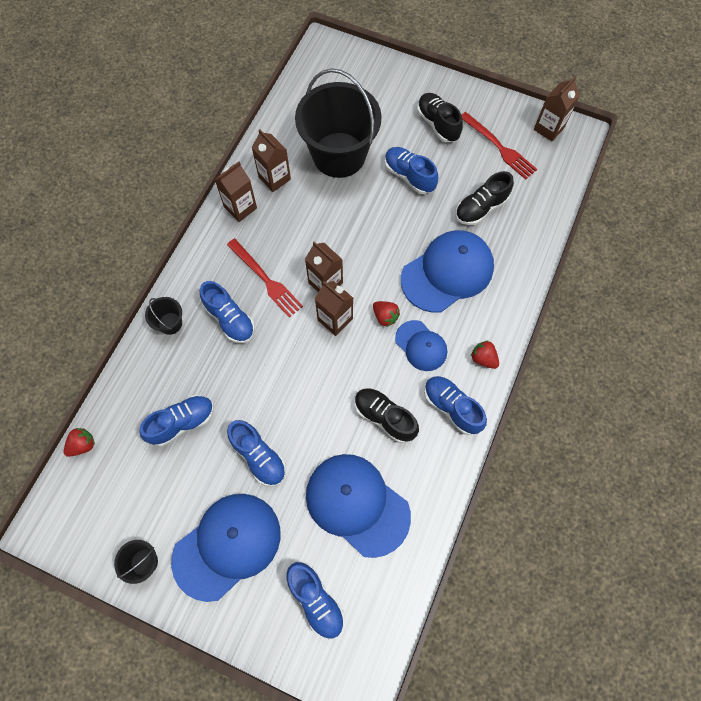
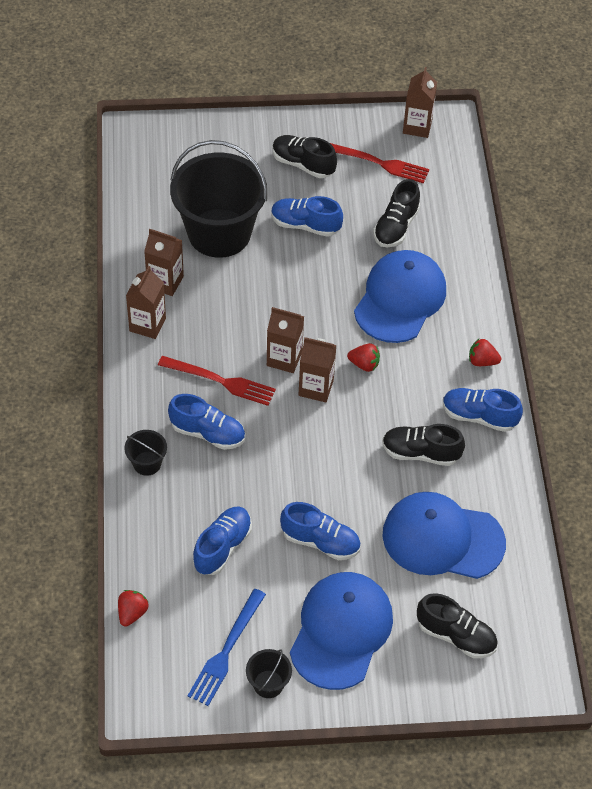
camera: 30 degrees left, 15 degrees down
blue shoe [287,562,345,639] -> black shoe [417,593,498,658]
blue cap [395,320,447,371] -> none
none -> blue fork [188,589,266,706]

